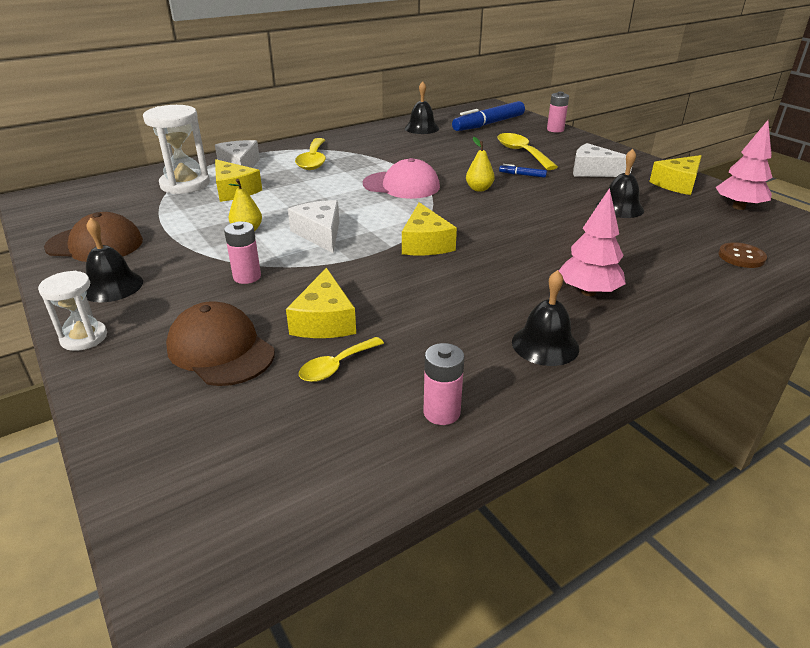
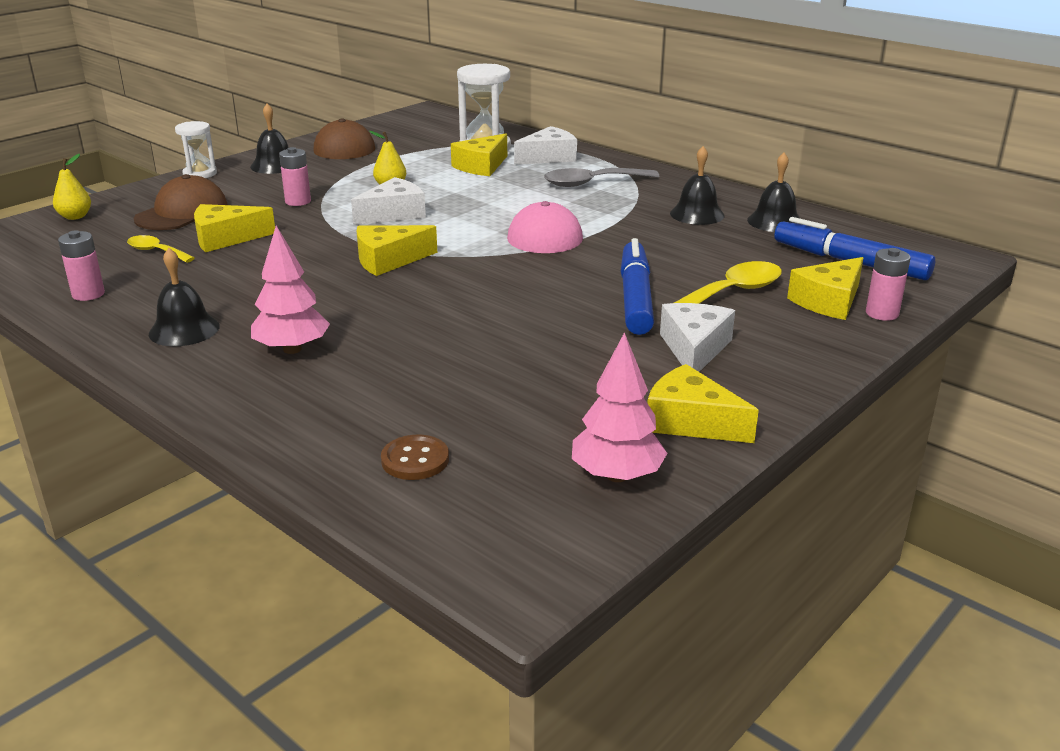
camera: 75 degrees right, 5 degrees down
yellow spoon [295,138,326,170] -> grey spoon [544,168,659,187]
yellow pear [466,137,495,192] -> yellow pear moved to [53,154,91,220]
blue marker [499,164,547,178] -> blue marker [620,238,654,335], size x2.36
black bell [596,149,644,218] -> black bell moved to [670,146,725,225]
none -> yellow cheese [787,257,863,320]

